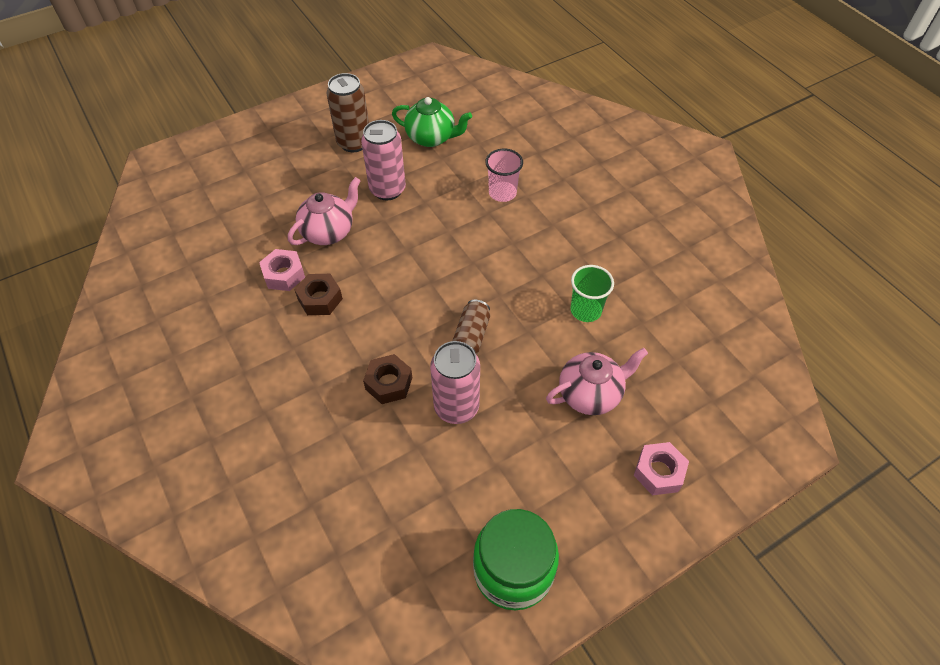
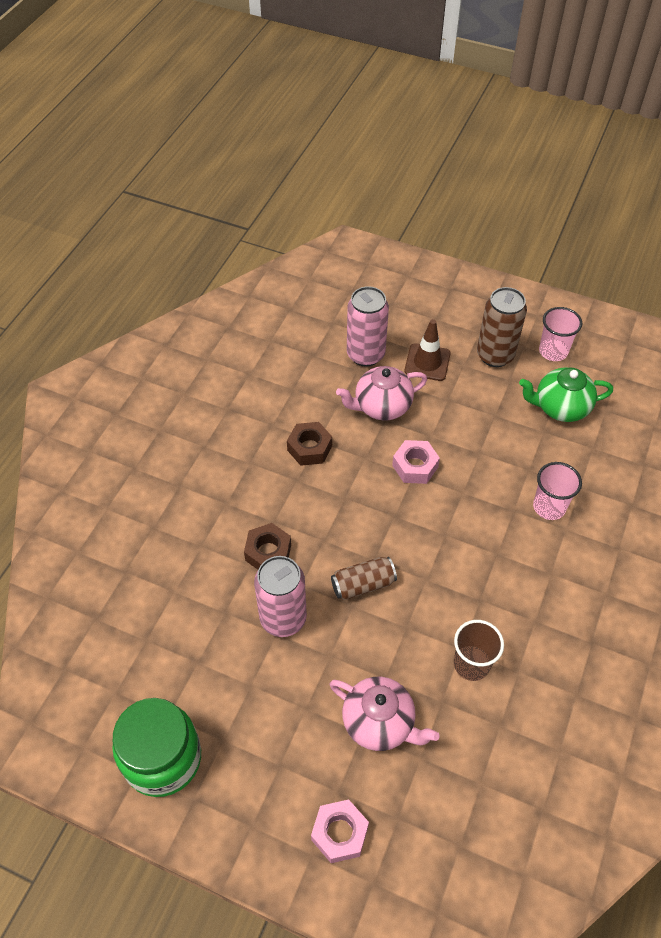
camera: 55 degrees right, 0 degrees up
pink nut [259,249,305,291] -> pink nut moved to [392,440,440,484]
pink teapot [288,177,361,245] -> pink teapot turned 150 degrees clockwise [336,366,427,420]
pink can [361,120,406,200] -> pink can moved to [347,286,389,367]
green teapot [392,97,472,147] -> green teapot turned 105 degrees clockwise [519,368,613,422]
green cup [570,265,614,322] -> brown cup [454,620,504,681]
none -> brown traffic cone [405,319,451,381]
none -> pink cup [539,307,582,361]

